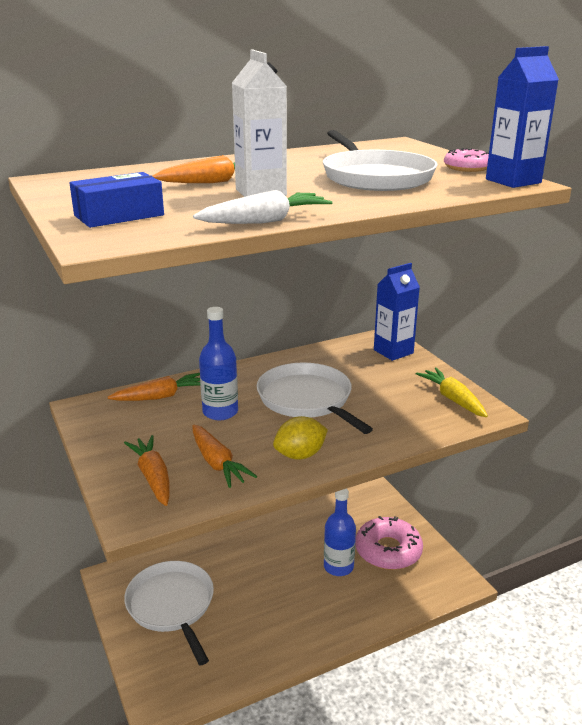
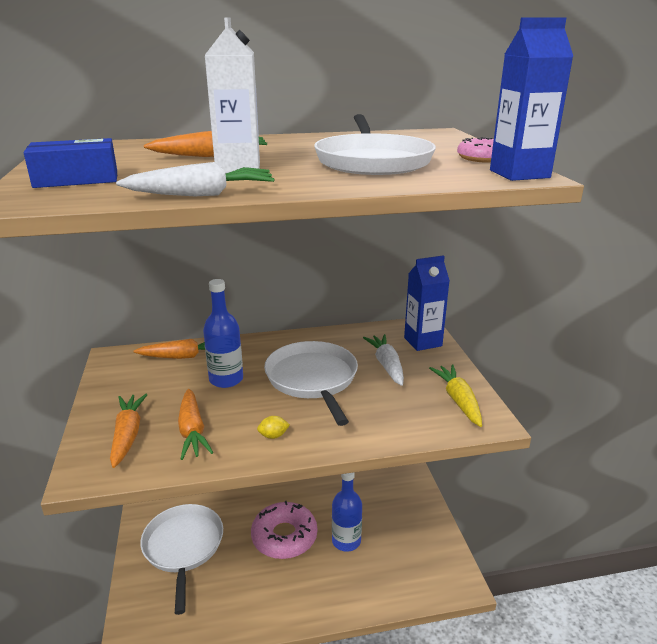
camera: 15 degrees right, 0 degrees up
yellow lemon [273,416,328,460] -> yellow lemon [257,416,290,439], size x0.54
pink donut [355,516,423,570] -> pink donut moved to [251,501,317,559]
none -> white carrot [363,334,404,386]

